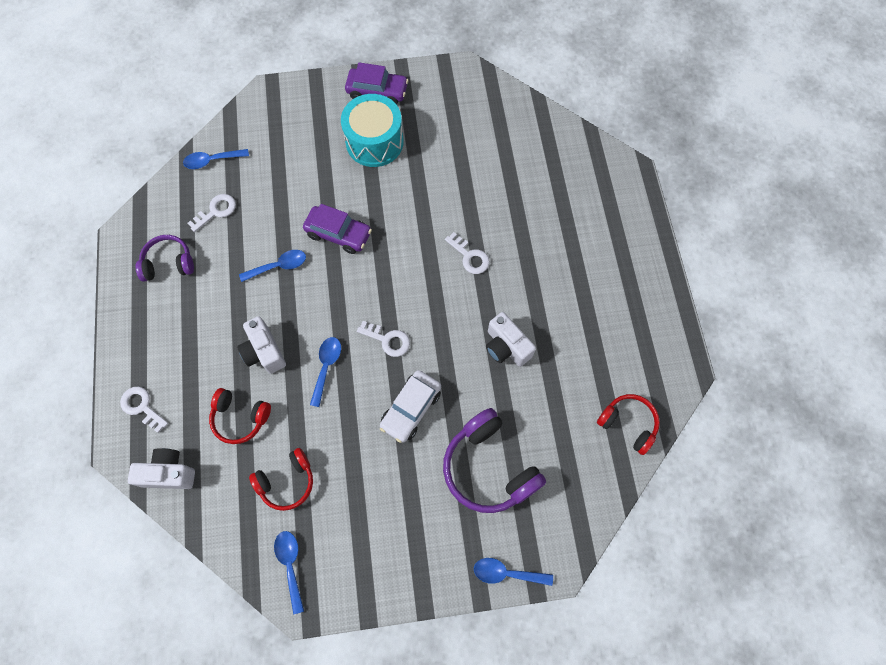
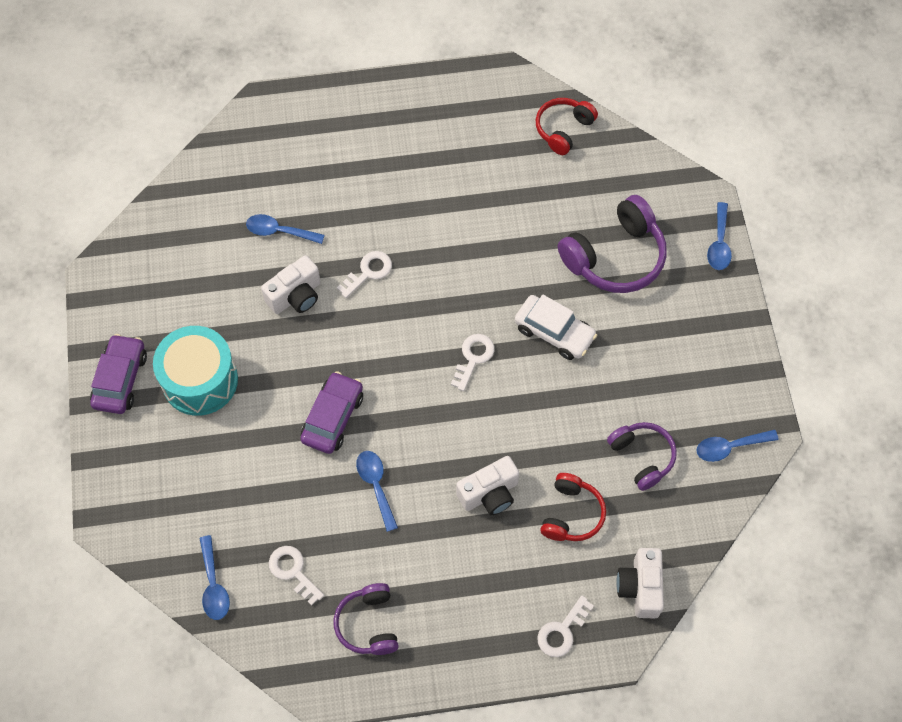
camera: 90 degrees left, 5 degrees down
red headphones [249,448,313,511] -> purple headphones [607,422,677,491]
blue spoon [310,337,341,407] -> blue spoon moved to [246,214,325,244]
white camera [486,312,536,367] -> white camera moved to [261,255,321,314]

